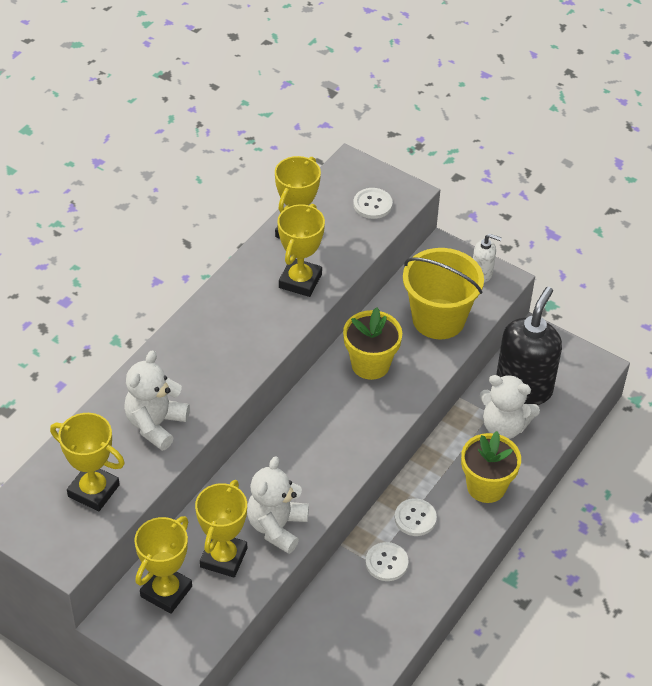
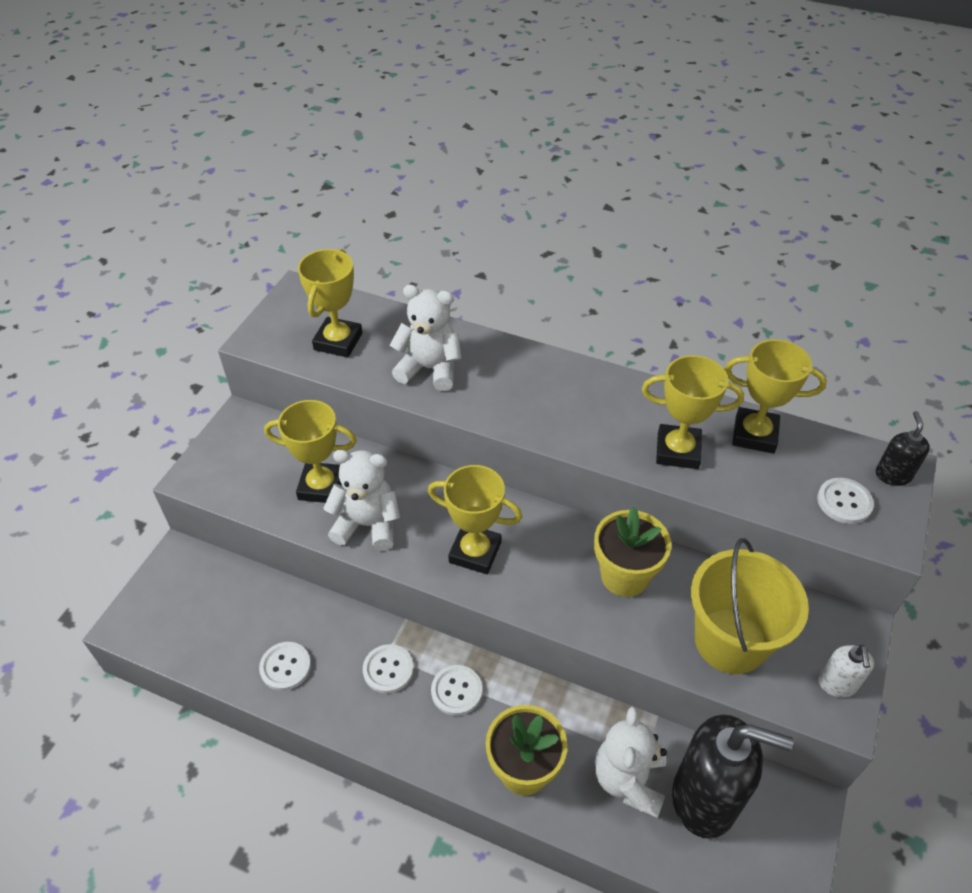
camera: 80 degrees right, 0 degrees up
yellow trophy [134,516,192,614] -> yellow trophy moved to [428,465,522,574]
none -> white button [259,642,311,691]
none -> black soap dispenser [876,411,930,486]

